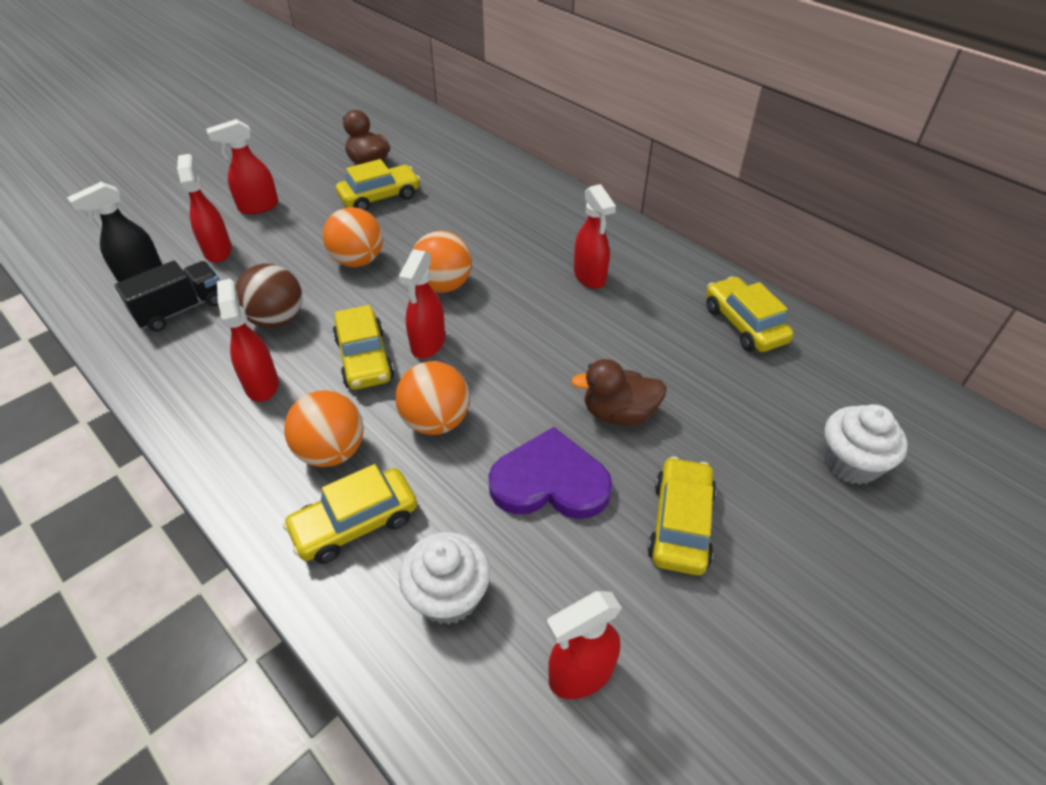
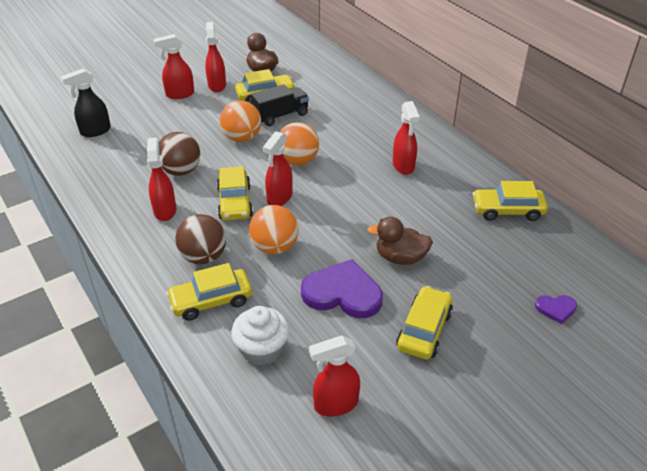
camera: 10 degrees right, 5 degrees down
black truck [115,261,220,332] -> black truck moved to [251,84,309,126]
red spray bottle [177,154,232,263] -> red spray bottle moved to [205,22,226,92]
orange ball [284,390,364,467] -> brown ball [175,214,226,264]
yellow car [706,276,794,352] -> yellow car turned 75 degrees counterclockwise [473,181,548,221]
white cupcake [824,404,908,484] -> purple heart [535,295,577,324]

